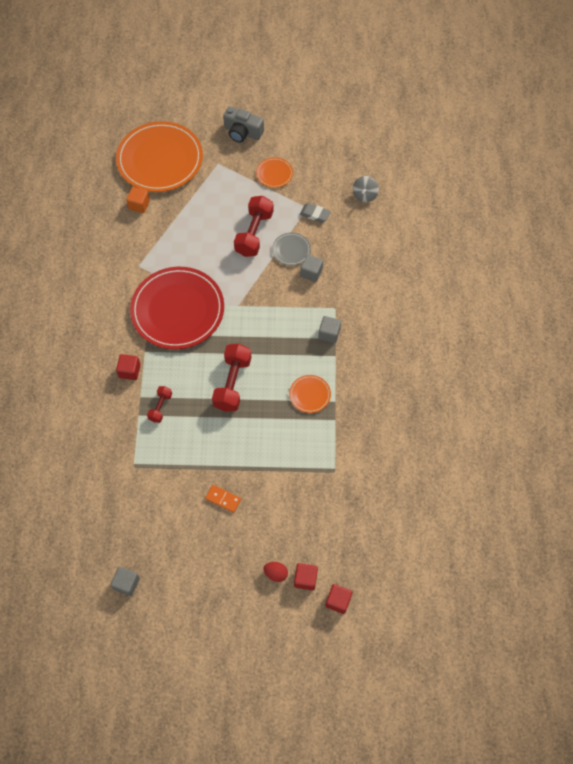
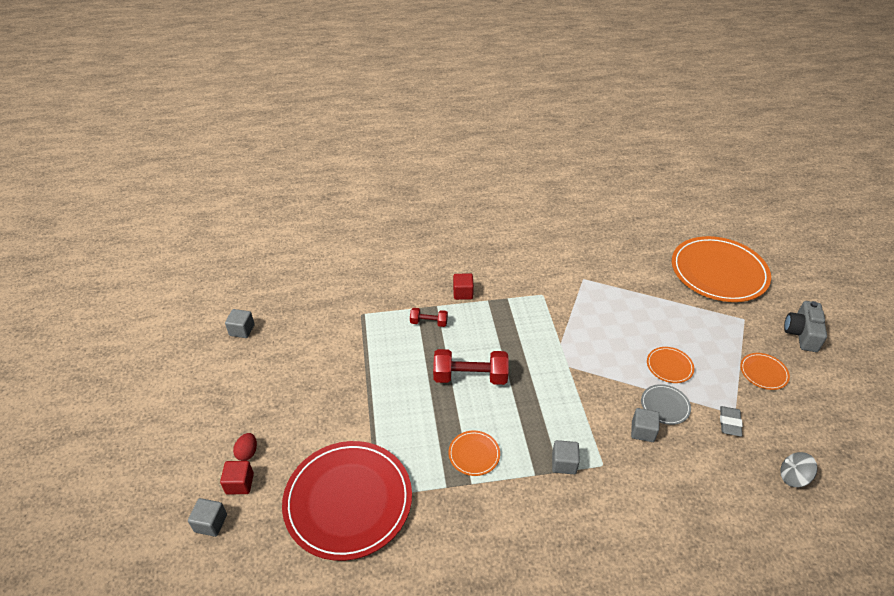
camera: 80 degrees right, 20 degrees down
orange cube [126,187,150,213] -> none
red plate [130,267,224,349] -> red plate moved to [282,441,412,561]
orange domino [205,485,241,513] -> none
red dumbbell [234,196,274,257] -> orange plate [647,347,694,383]
red cube [326,584,352,614] -> grey cube [188,498,227,537]

